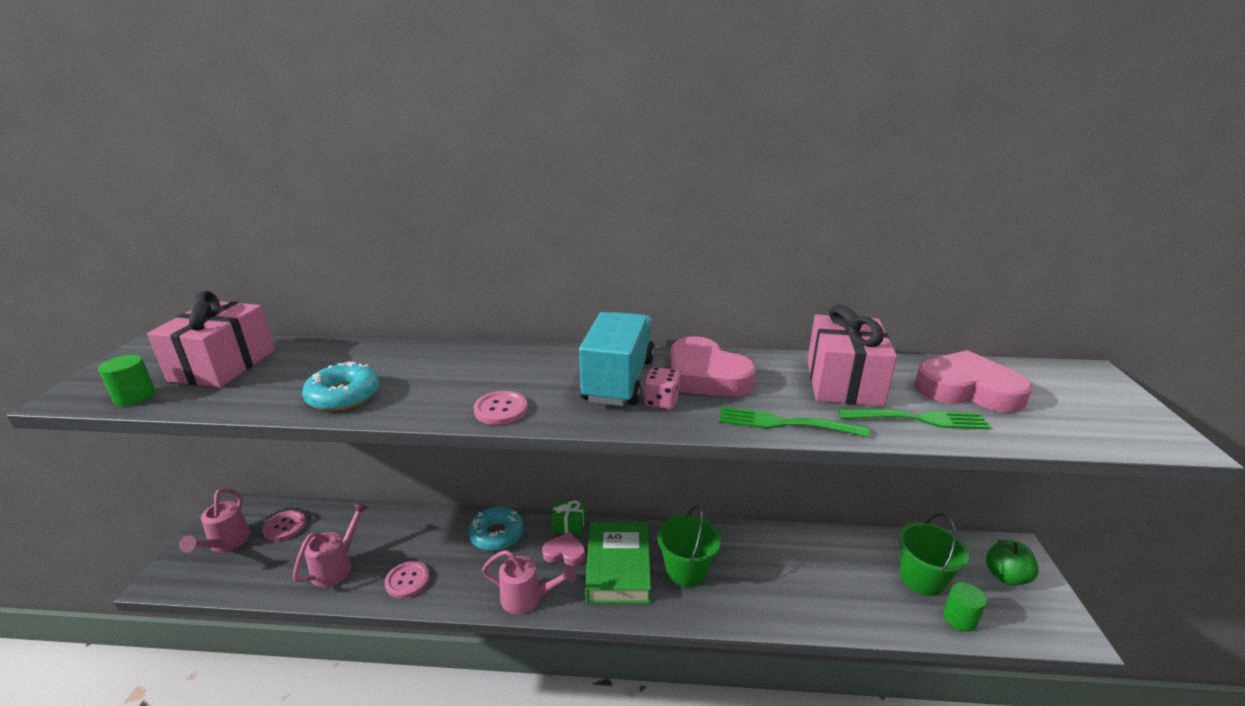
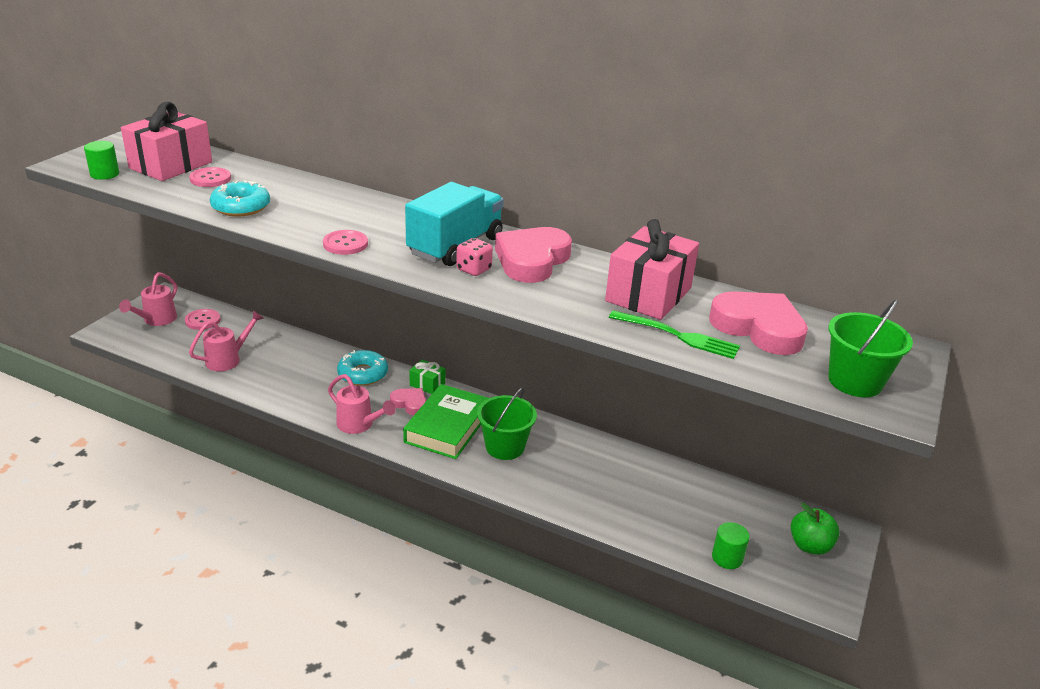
camera: 20 degrees right, 5 degrees up
pink button [385,561,430,599] -> pink button moved to [189,167,231,187]
pink heart [670,336,756,397] -> pink heart turned 45 degrees clockwise [495,227,572,283]
green fork [719,407,870,437] -> none
green bucket [899,513,969,596] -> green bucket moved to [828,299,913,397]

